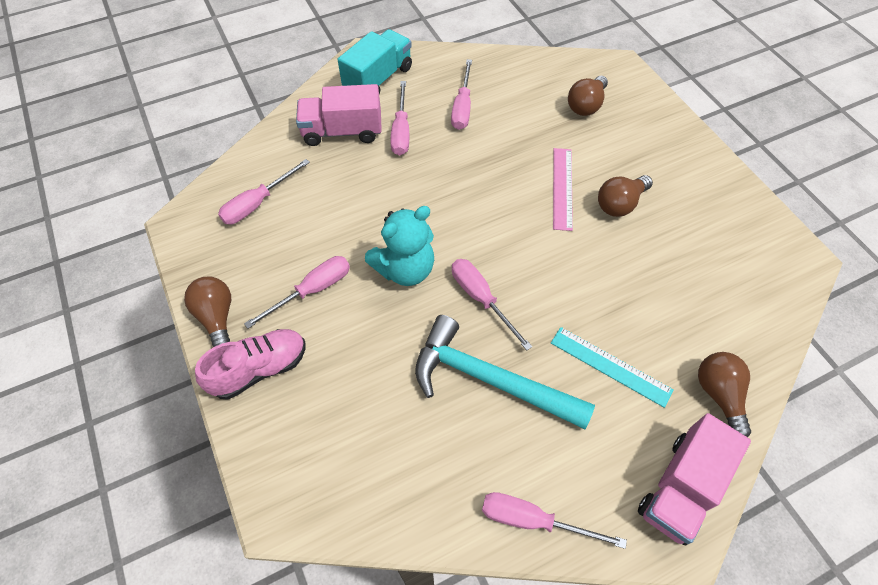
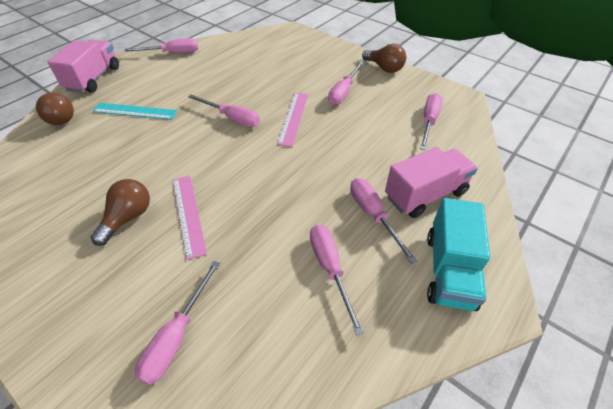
camera: 155 degrees right, 10 degrees down
pink shoe [195,329,306,400] -> none
turquoise teddy bear [365,206,434,286] -> pink ruler [277,93,308,147]
turquoise hammer [415,315,595,429] -> none
brown light bulb [568,76,608,116] -> pink screwdriver [135,261,220,385]

